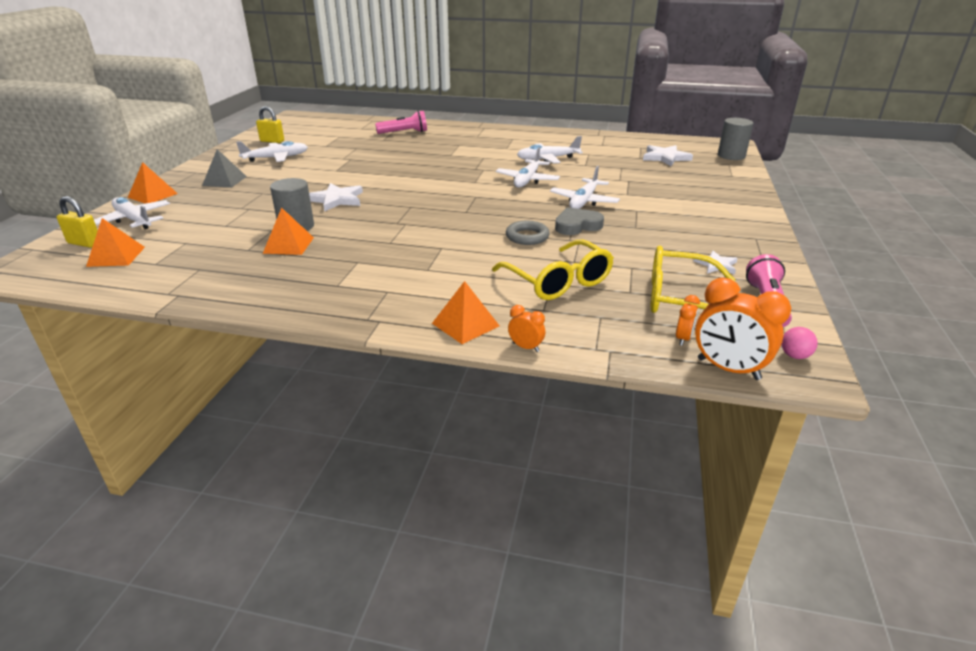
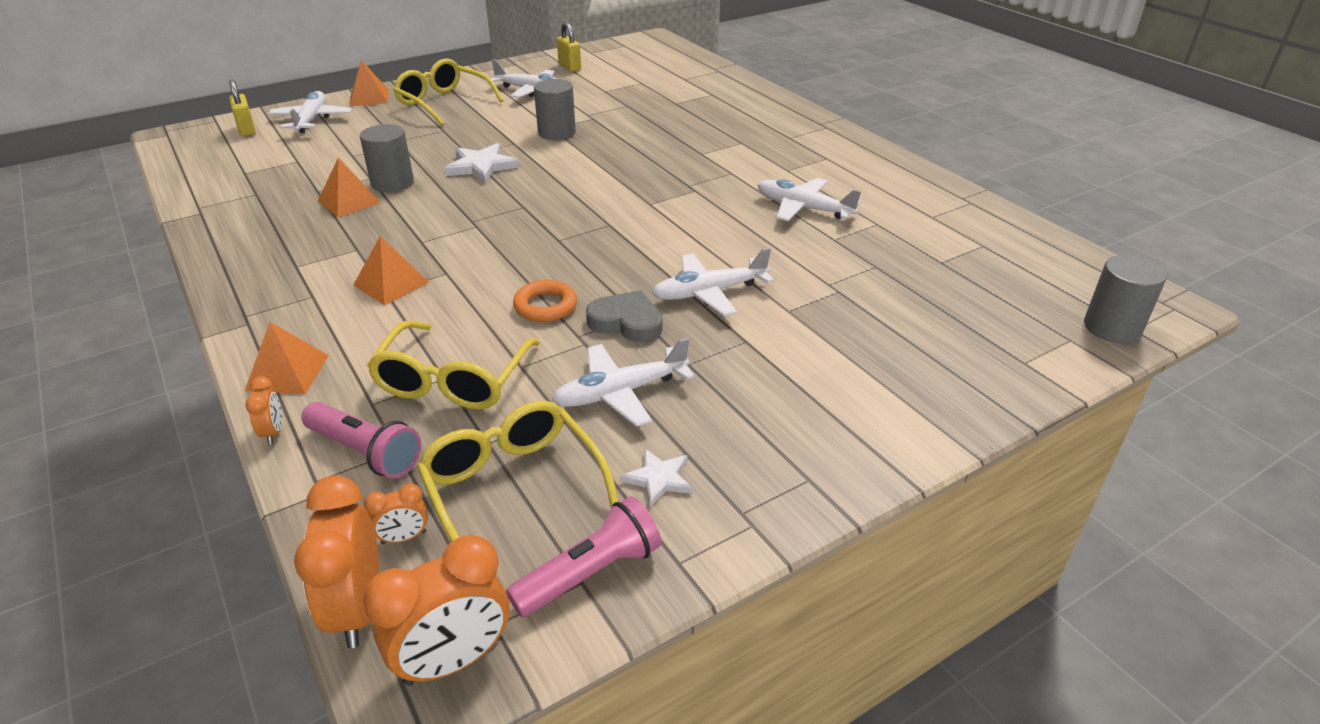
camera: 45 degrees right, 5 degrees up
orange pyramid [86,218,145,267] -> orange pyramid moved to [354,236,429,305]
grey pyramid [202,149,247,188] -> yellow glasses [393,59,504,126]
pink flashlight [375,111,427,134] -> pink flashlight moved to [301,402,421,479]
white plane [496,147,560,188] -> white plane moved to [552,338,695,427]
grey ring [506,221,550,245] -> orange ring [513,280,577,322]
white star [643,145,693,166] -> none
pink ball [781,327,818,359] -> orange clock [363,535,510,686]
none -> grey cylinder [534,79,576,140]

